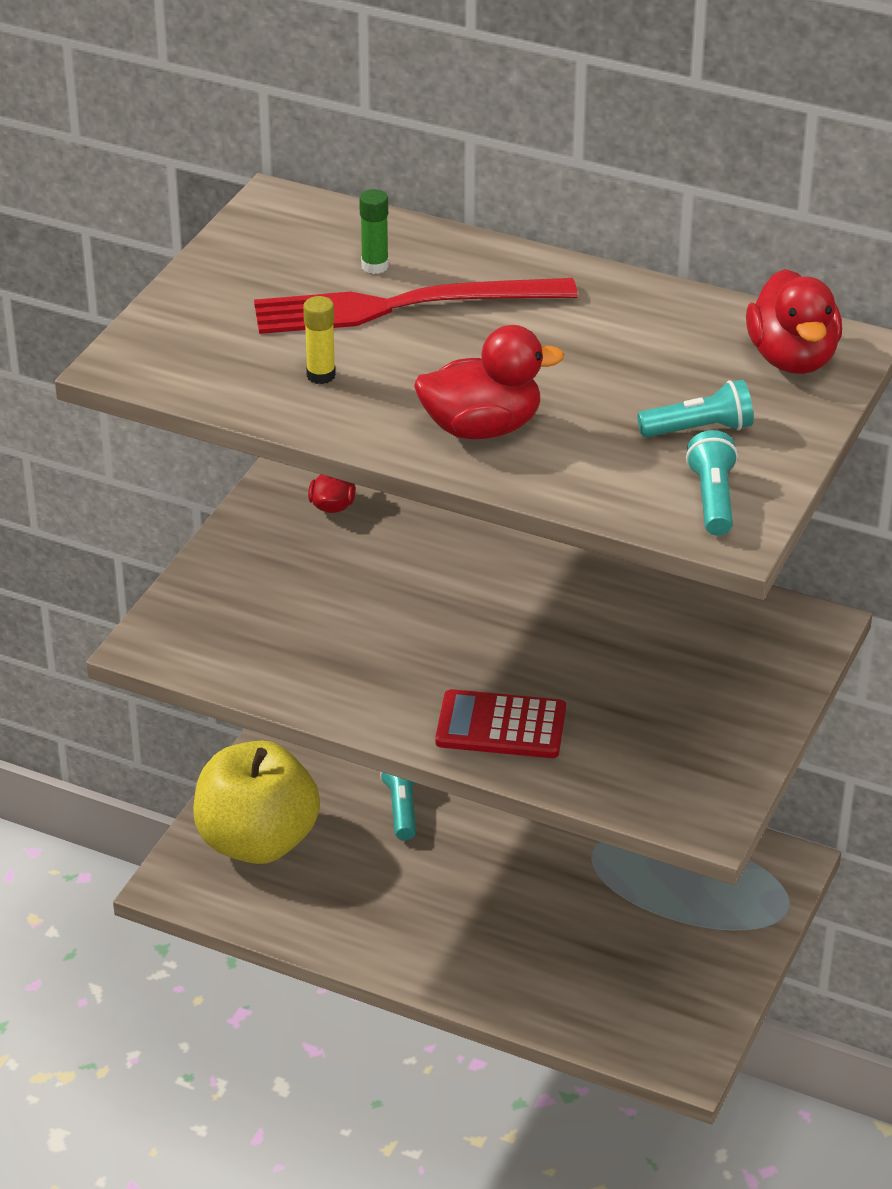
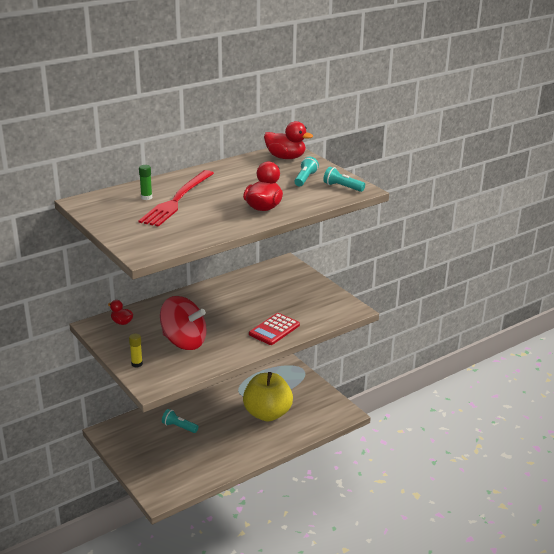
camera: 60 degrees left, 10 degrees down
yellow apple [193,740,320,864] -> yellow apple moved to [243,372,293,422]
yellow glue stick [303,296,336,384] -> yellow glue stick moved to [129,333,143,368]
none -> red spinning top [160,296,207,350]

